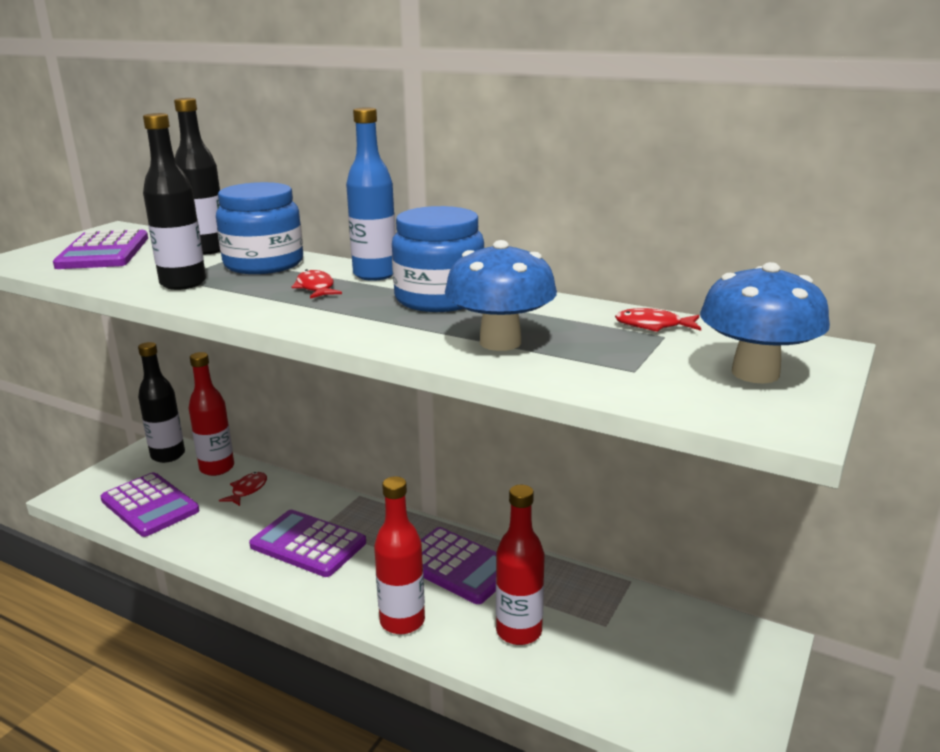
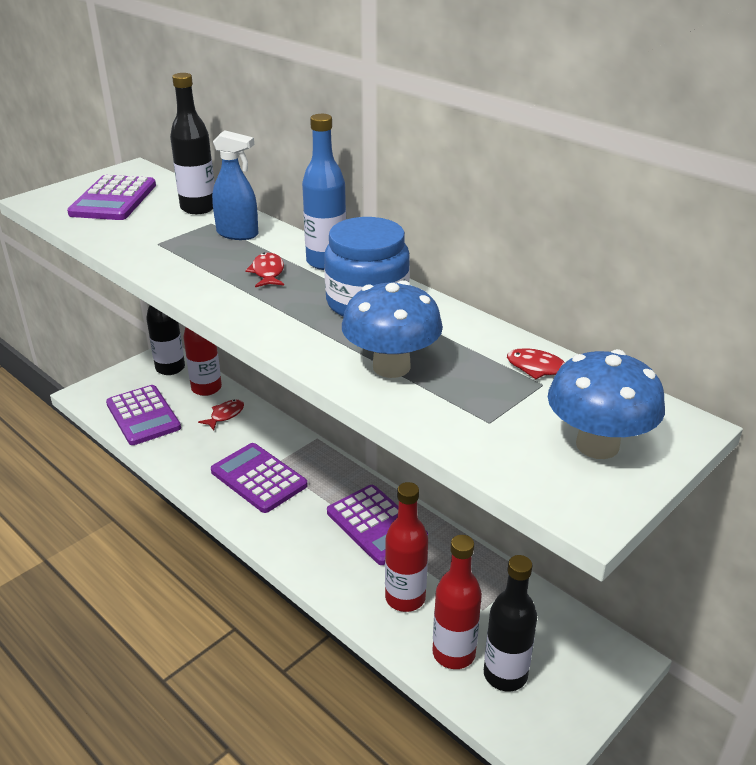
camera: 15 degrees right, 10 degrees up
black bottle [143,113,206,290] -> black bottle moved to [484,555,537,692]
blue jar [216,182,303,274] -> blue spray bottle [212,130,258,240]
red bottle [374,476,425,634] -> red bottle moved to [433,535,482,669]

